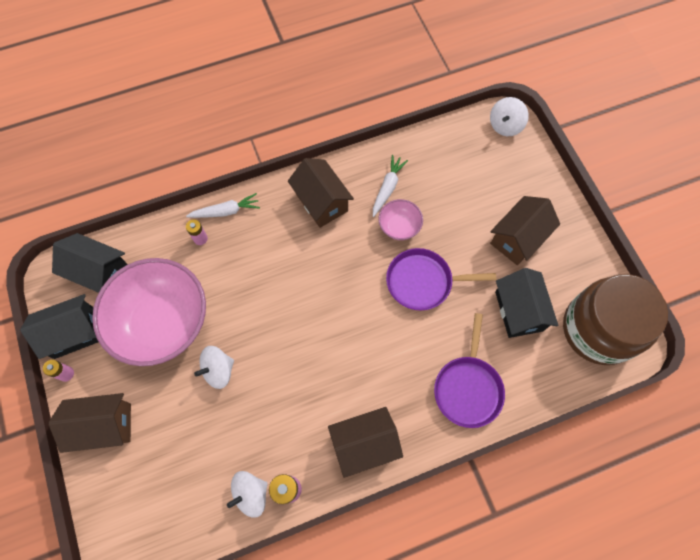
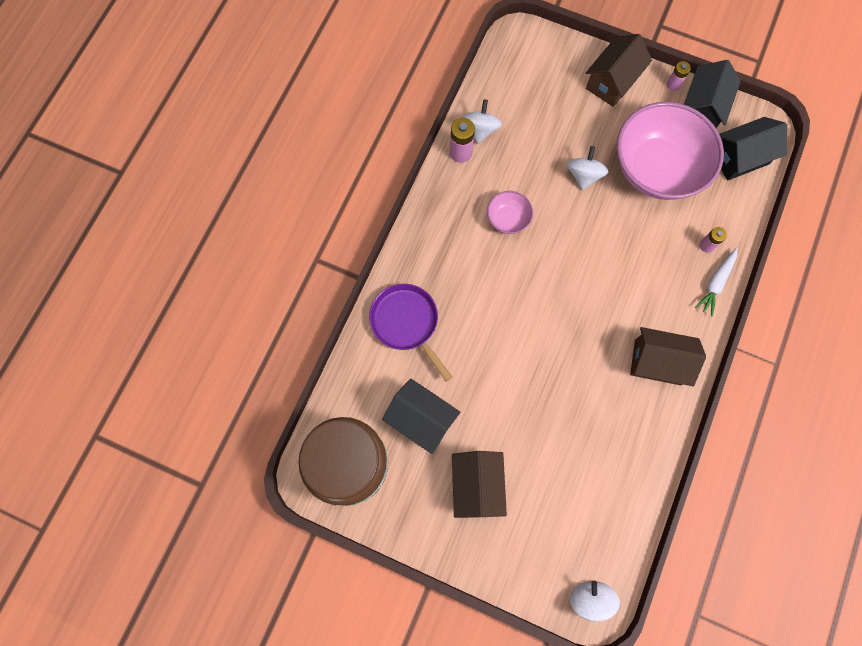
camera: 135 degrees right, 5 degrees up
brown house [328,407,403,478] -> none
white carrot [373,155,408,217] -> none
pink bowl [378,199,423,240] -> pink bowl moved to [487,191,533,234]
purple pan [386,248,496,310] -> none

